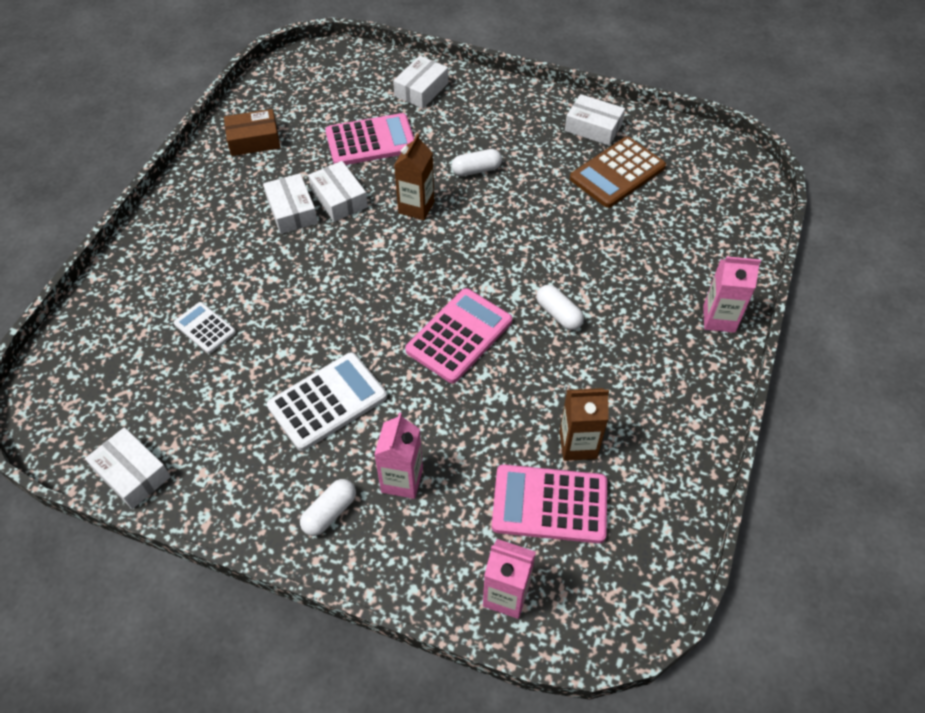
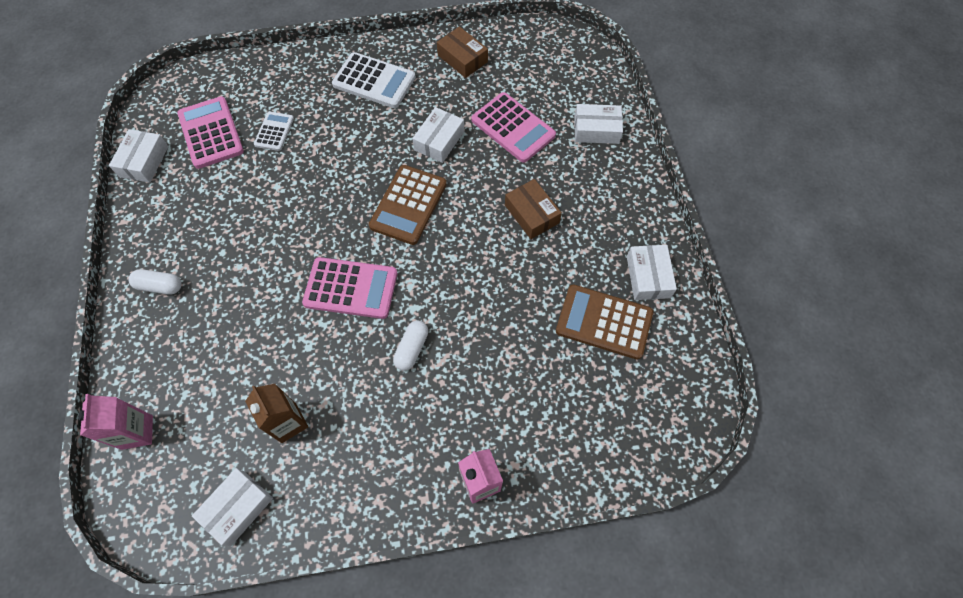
camera: 60 degrees right, 10 degrees up
white box [263,173,318,234] -> white box moved to [192,468,273,546]
white calculator [267,352,387,451] -> white calculator moved to [332,52,416,108]
pink carton [374,413,423,499] -> none
brown carton [394,134,434,220] -> none
white capsule [451,149,502,176] -> brown box [505,179,562,239]
pink calculator [492,464,607,544] -> pink calculator moved to [177,96,244,169]
none -> brown calculator [369,165,447,245]

